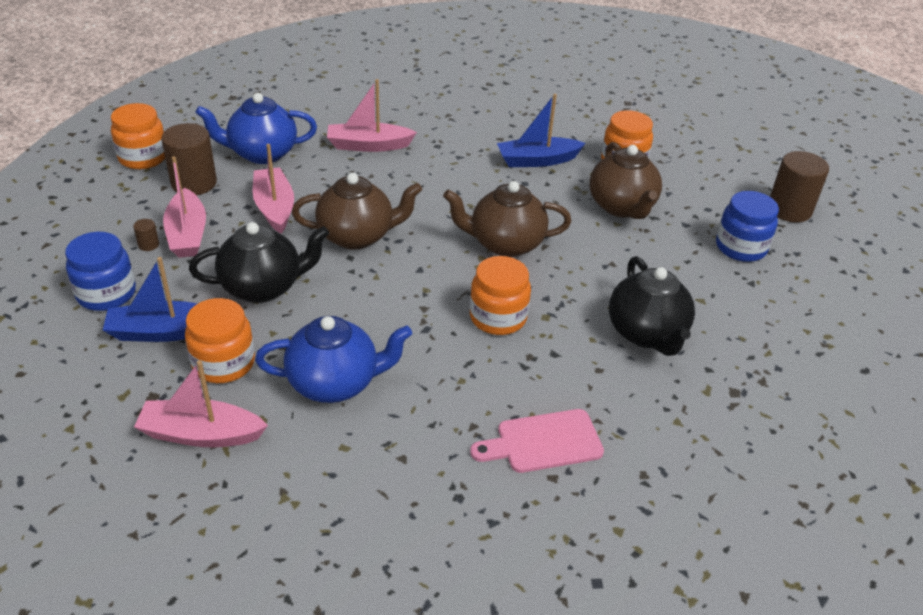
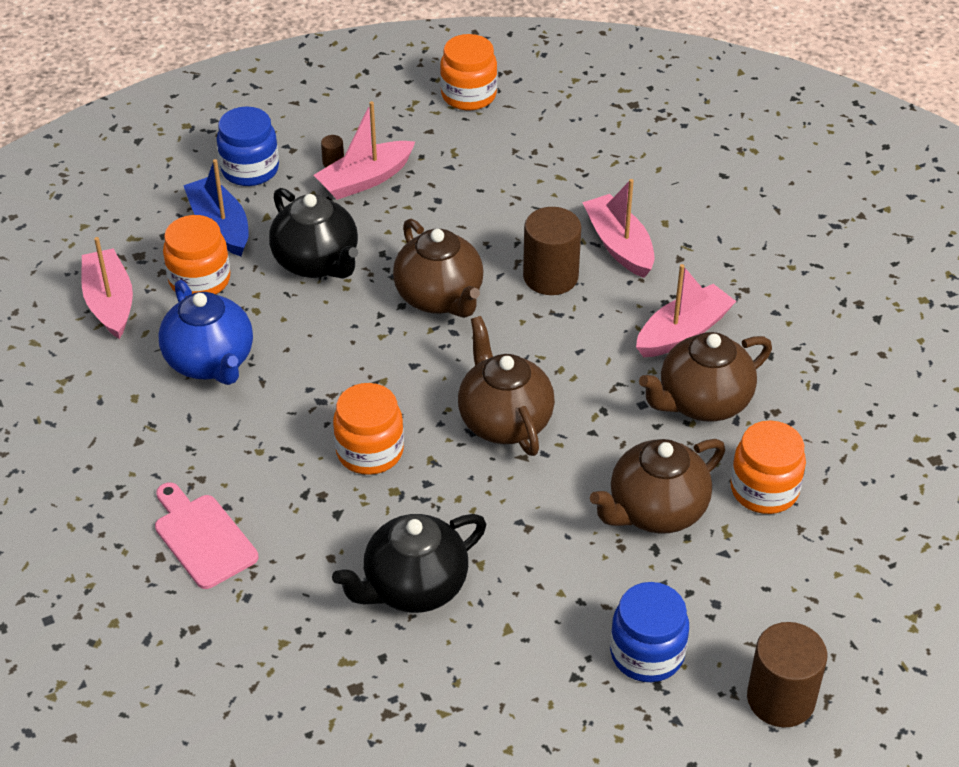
camera: 70 degrees right, 5 degrees up
brown cylinder [161,123,217,195] -> brown cylinder moved to [523,207,581,295]
blue teapot [195,93,317,164] -> none
pink boat [253,144,294,234] -> pink boat moved to [636,264,736,357]
blue boat [497,94,585,167] -> brown teapot [639,332,772,422]

